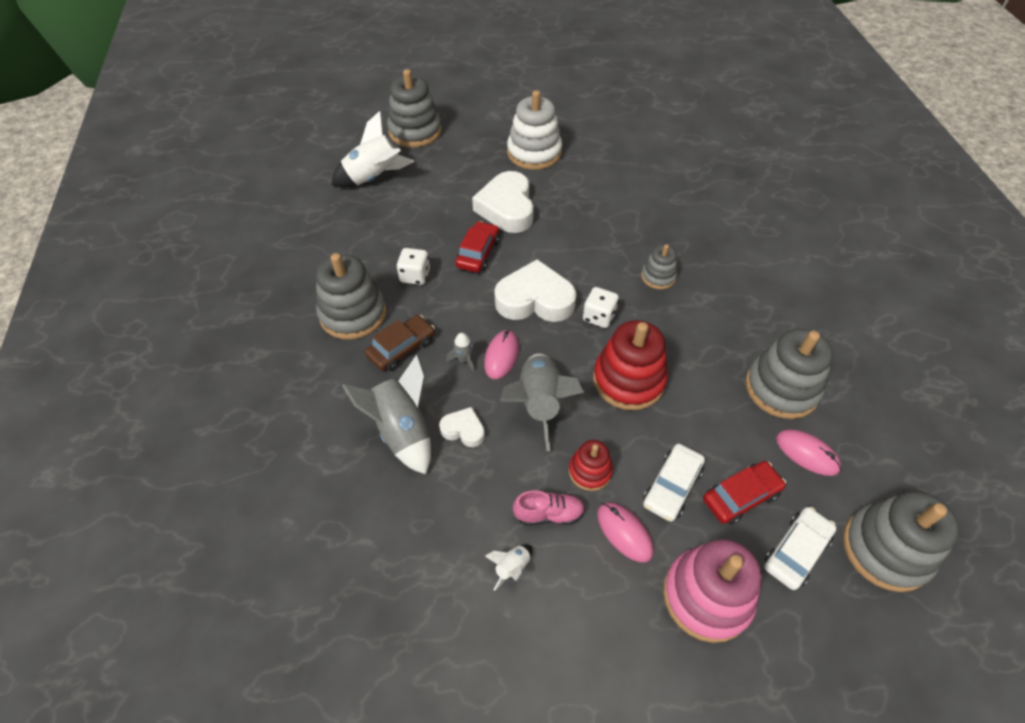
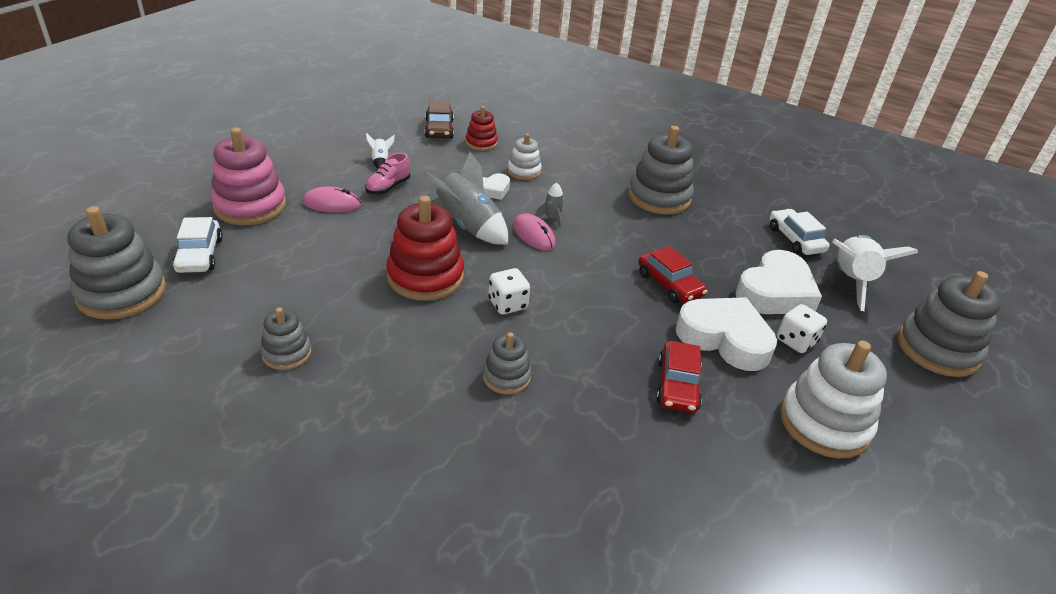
camera: 125 degrees right, 15 degrees down
grey rocket [342,355,431,474] -> white stacking toy [507,134,542,180]
brown car [365,315,435,371] -> brown car moved to [425,100,454,139]
white dice [396,248,430,285] -> white dice moved to [777,304,827,353]
white heart [494,259,577,322] -> white heart moved to [735,250,822,314]
red stacking toy [569,440,613,491] -> red stacking toy moved to [465,106,498,151]
white car [643,443,705,522] -> white car moved to [770,209,830,255]
red car [703,461,786,525] -> red car moved to [656,341,702,413]
grey stacking toy [746,328,833,419] -> grey stacking toy [260,307,312,370], size x0.55
pink mouse [776,429,841,476] -> none

